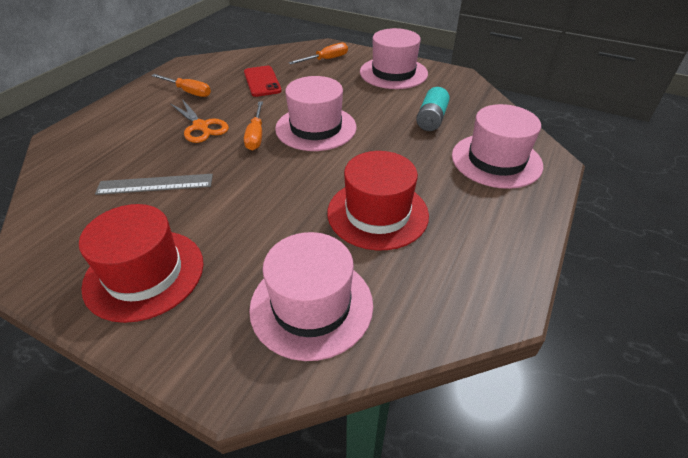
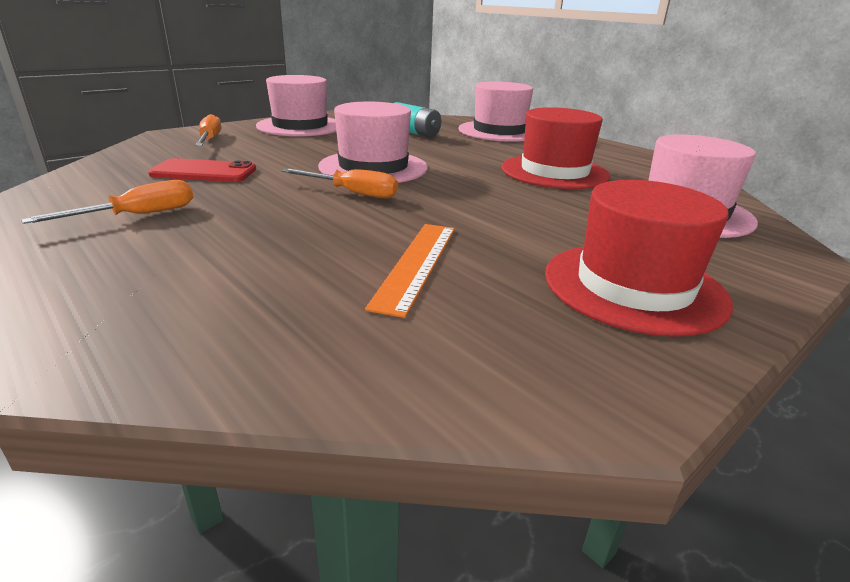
camera: 70 degrees left, 15 degrees down
grey ruler [95,174,213,195] -> orange ruler [365,224,455,318]
orange scissors [170,99,229,143] -> none

